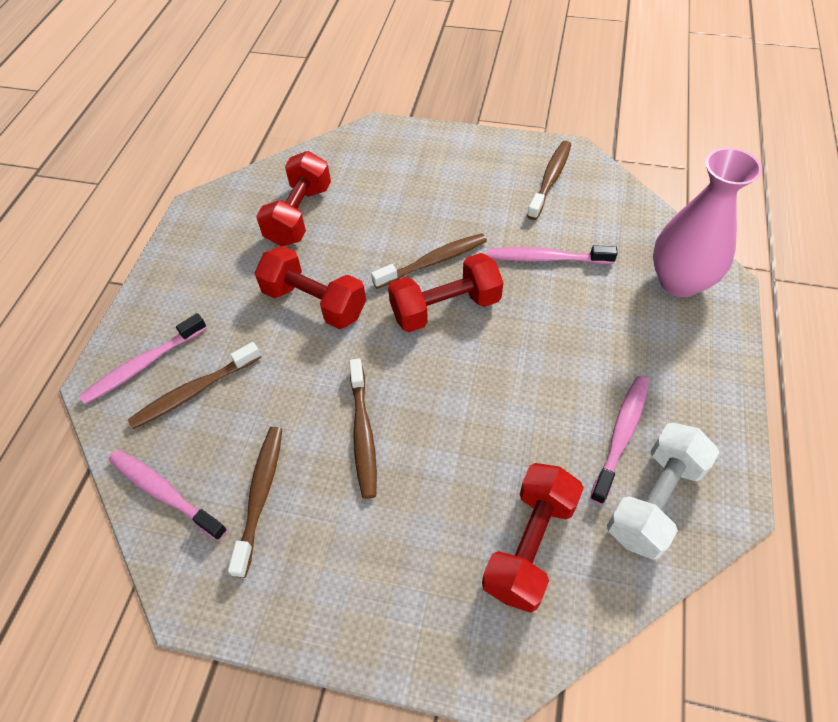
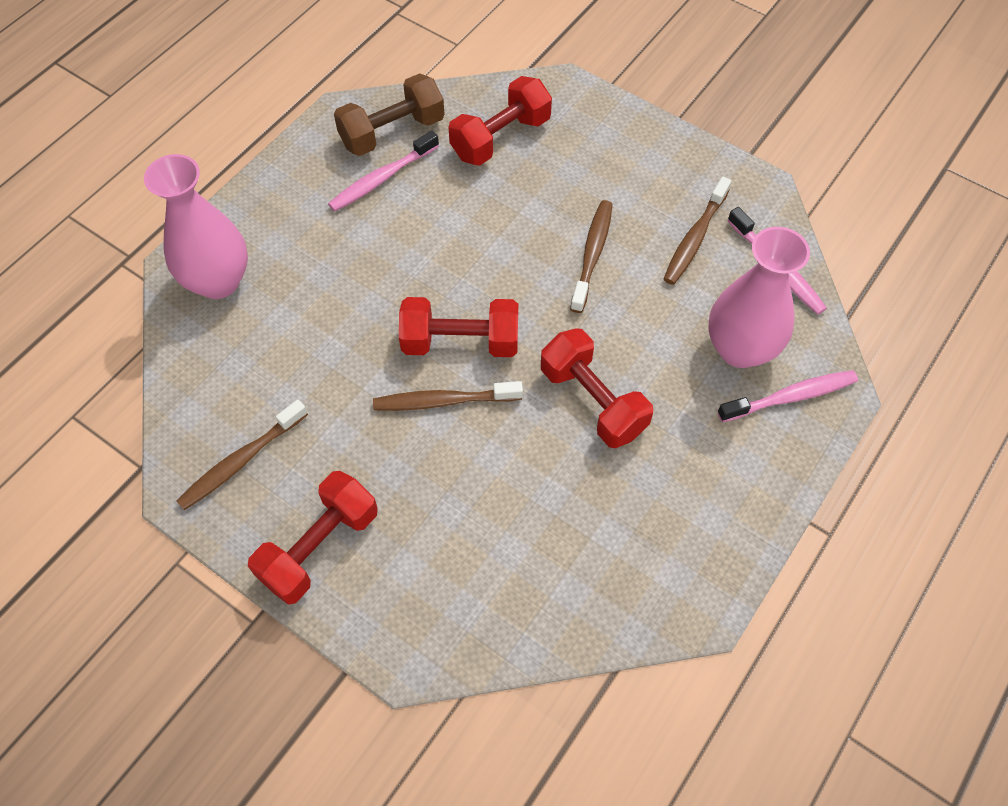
camera: 160 degrees left, 5 degrees up
brown toothbrush [128,342,261,429] -> pink vase [708,227,810,368]
red dumbbell [256,151,331,246] -> red dumbbell moved to [248,471,378,604]
pink toothbrush [488,245,618,264] -> none
white dumbbell [607,423,719,560] -> brown dumbbell [334,73,445,156]

